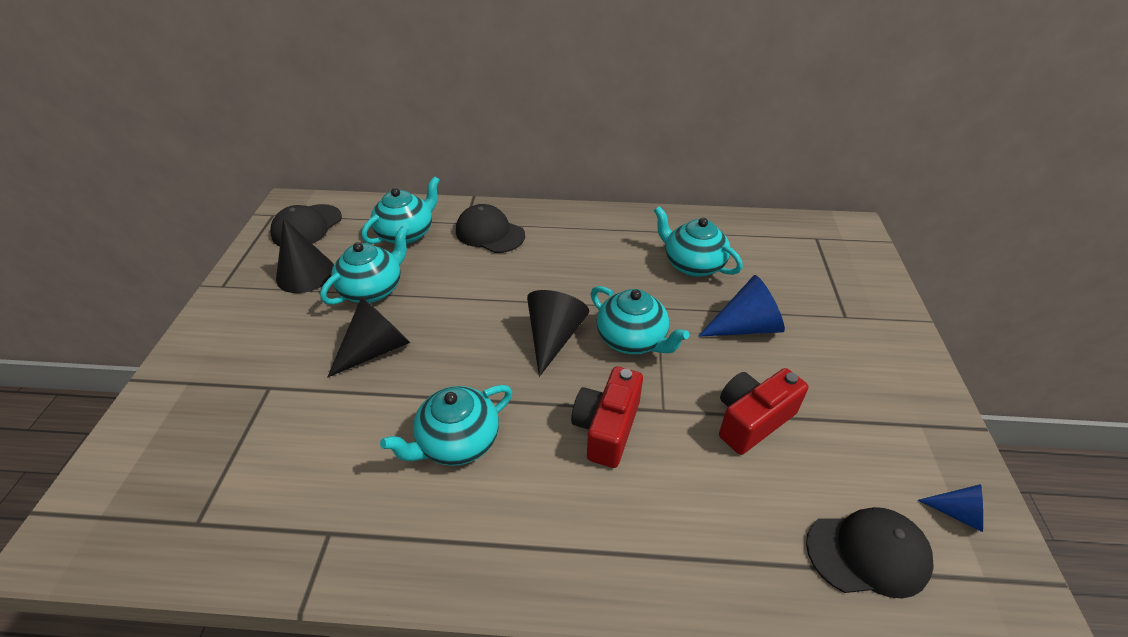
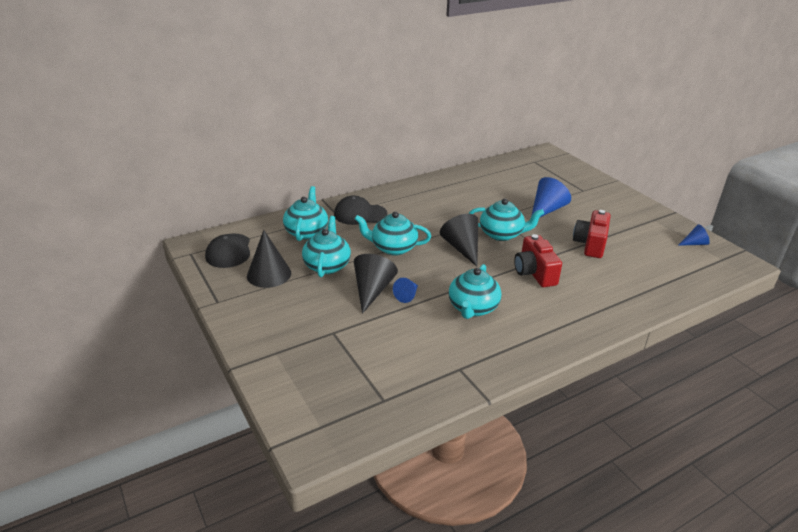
camera: 35 degrees left, 10 degrees down
turquoise teapot [654,206,743,277] -> turquoise teapot moved to [355,211,431,255]
black cap [806,507,934,598] -> none
none -> blue cone [393,278,418,303]

